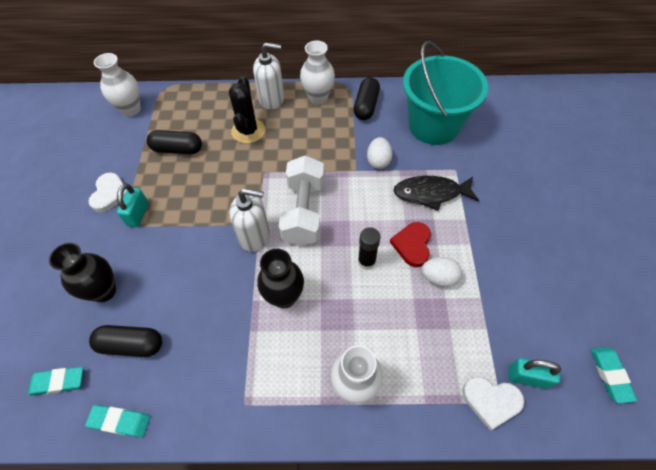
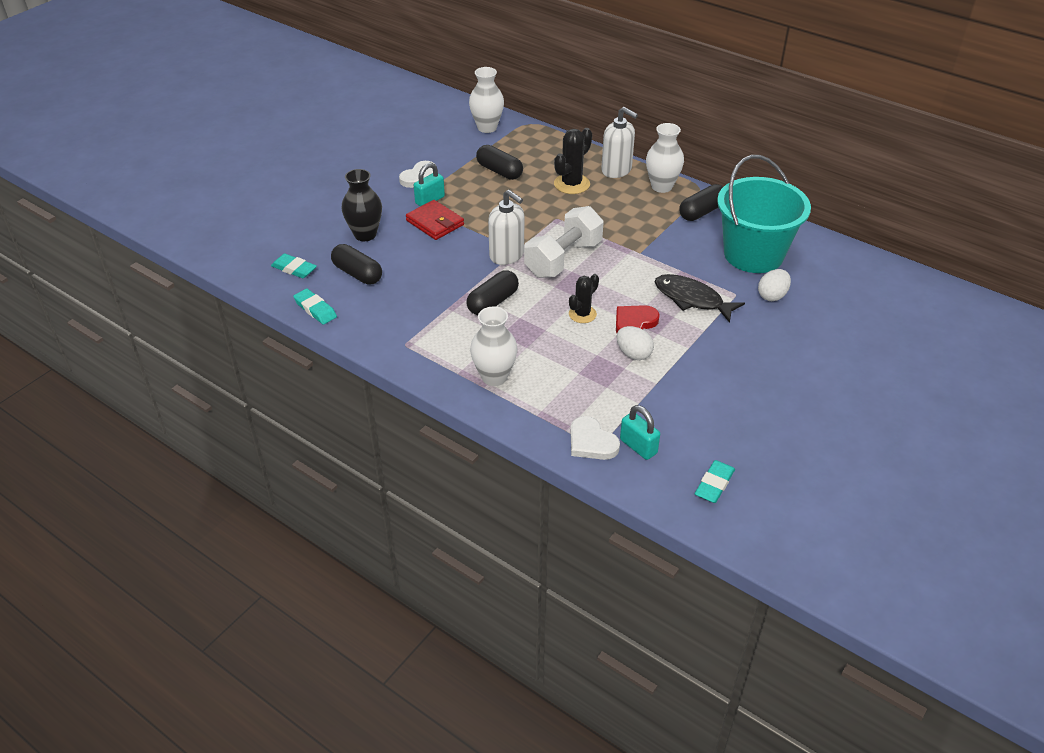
camera: 35 degrees right, 15 degrees down
black vase [257,249,304,308] -> black capsule [466,270,519,315]
black glue stick [358,227,380,270] -> black cactus [569,274,599,323]
white egg [367,137,392,169] -> white egg moved to [758,269,791,301]
none -> red wallet [406,200,464,240]

